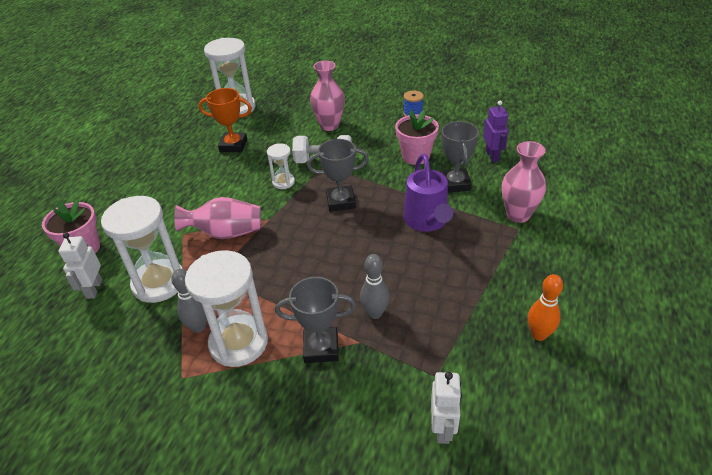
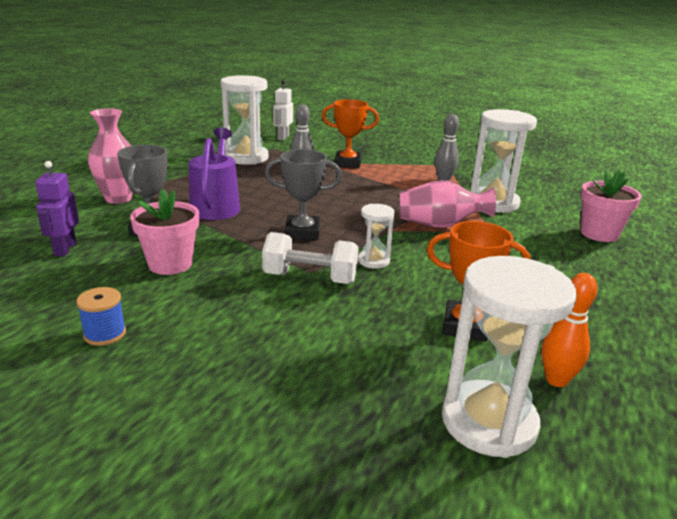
camera: 175 degrees left, 15 degrees down
white robot [58,232,102,299] -> none
white hourglass [185,250,268,367] -> white hourglass moved to [221,75,269,165]
grey trophy [275,277,356,363] -> orange trophy [322,99,379,168]
pink vase [310,61,345,131] -> none
orange bowling pin [528,274,563,341] -> orange bowling pin moved to [542,273,597,387]

